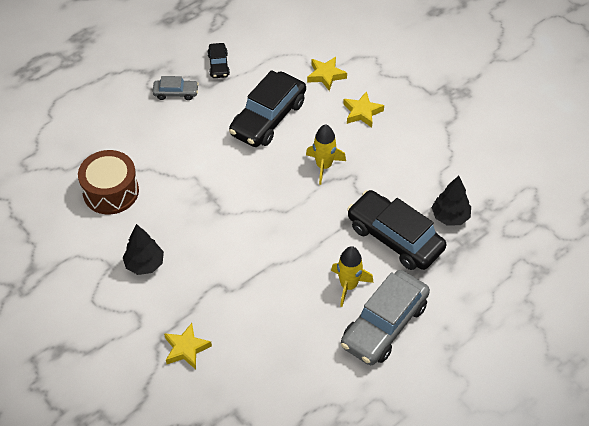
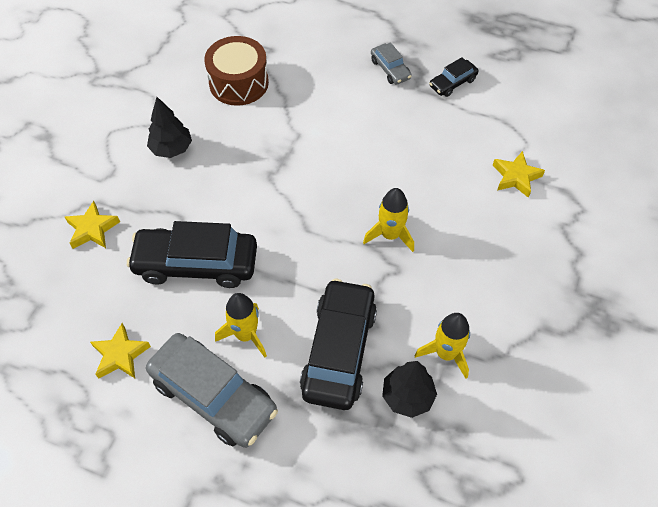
camera: 60 degrees right, 5 degrees up
black car [229,70,306,147] -> black car moved to [127,221,257,288]
grey car [341,270,430,365] -> grey car turned 150 degrees counterclockwise [146,333,278,448]
yellow star [343,91,384,128] -> yellow star moved to [90,323,151,379]
none -> yellow rocket [414,313,470,379]

